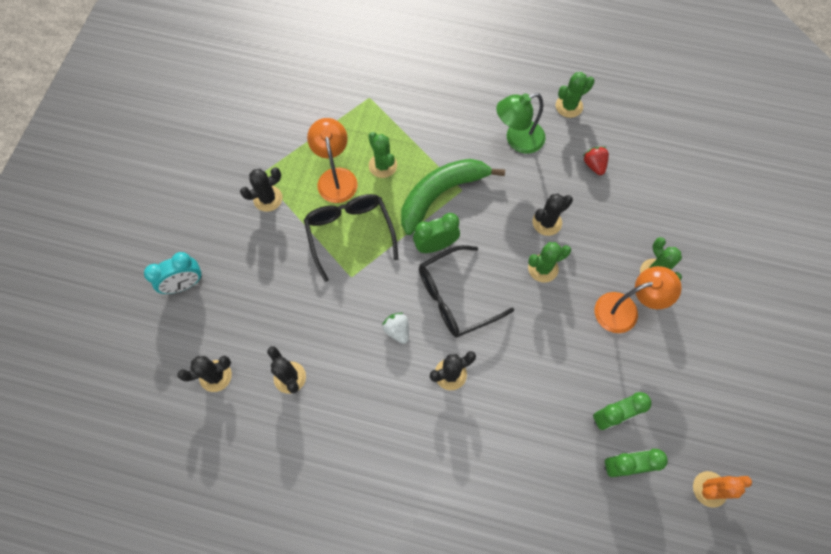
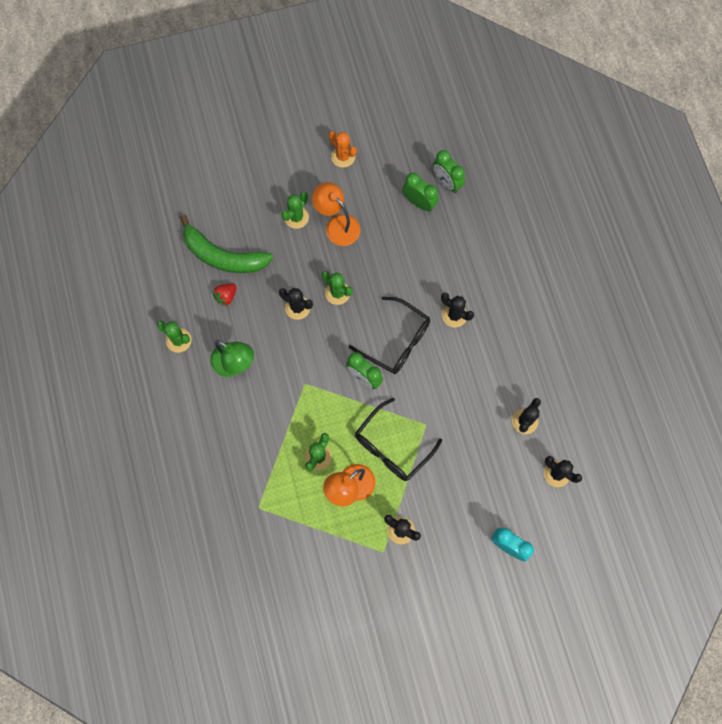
camera: 120 degrees left, 5 degrees up
white strawberry [382,313,409,344] -> none
green banana [401,159,505,235] -> green banana moved to [180,214,273,273]
orange cactus [693,471,752,508] -> orange cactus moved to [329,131,357,168]

